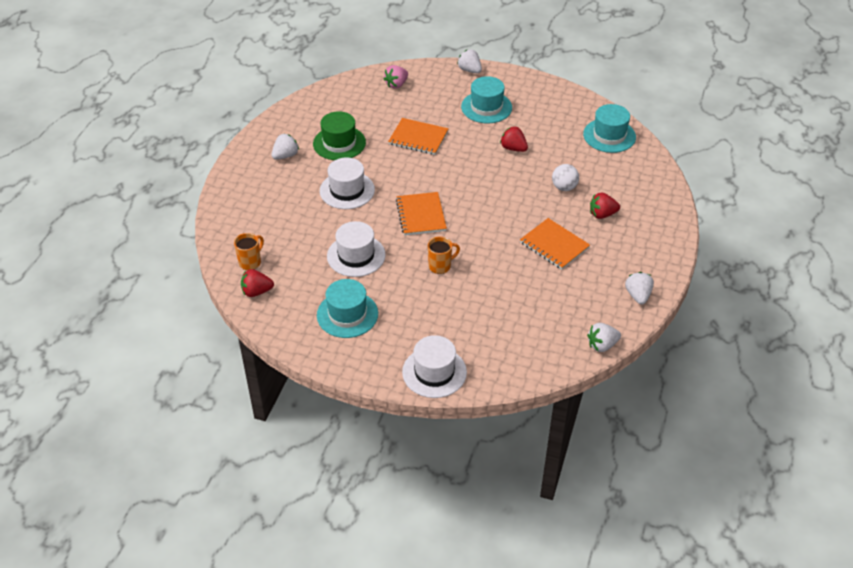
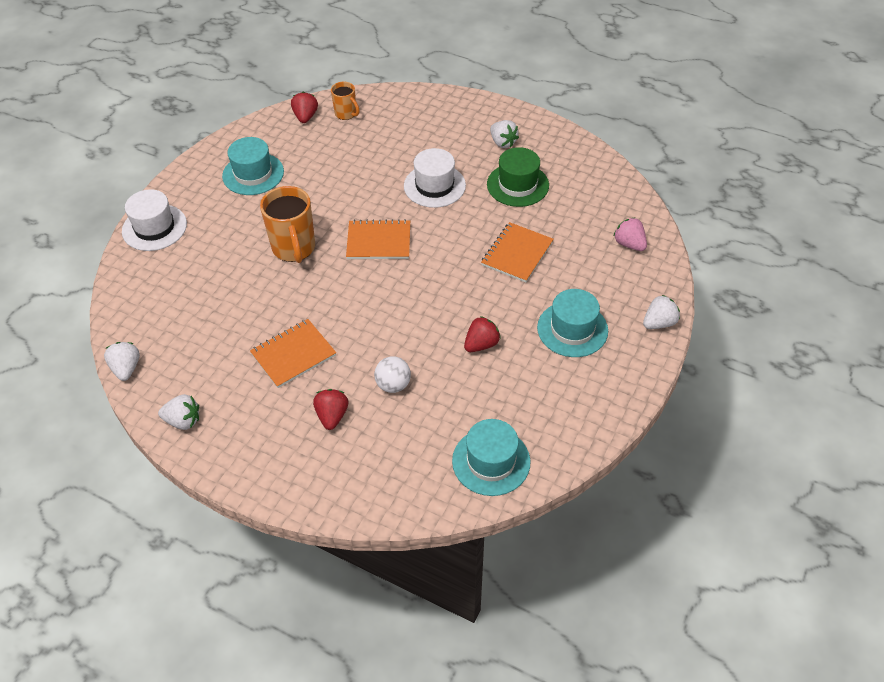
camera: 100 degrees right, 5 degrees up
white hat [327,221,386,277] -> none
orange mug [428,236,460,274] -> orange mug [260,186,315,263], size x1.78

